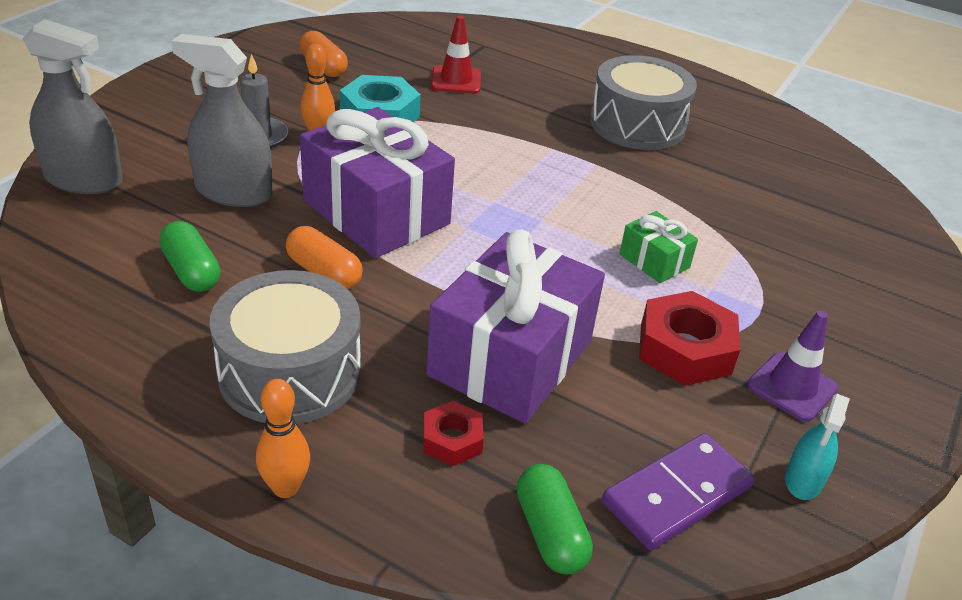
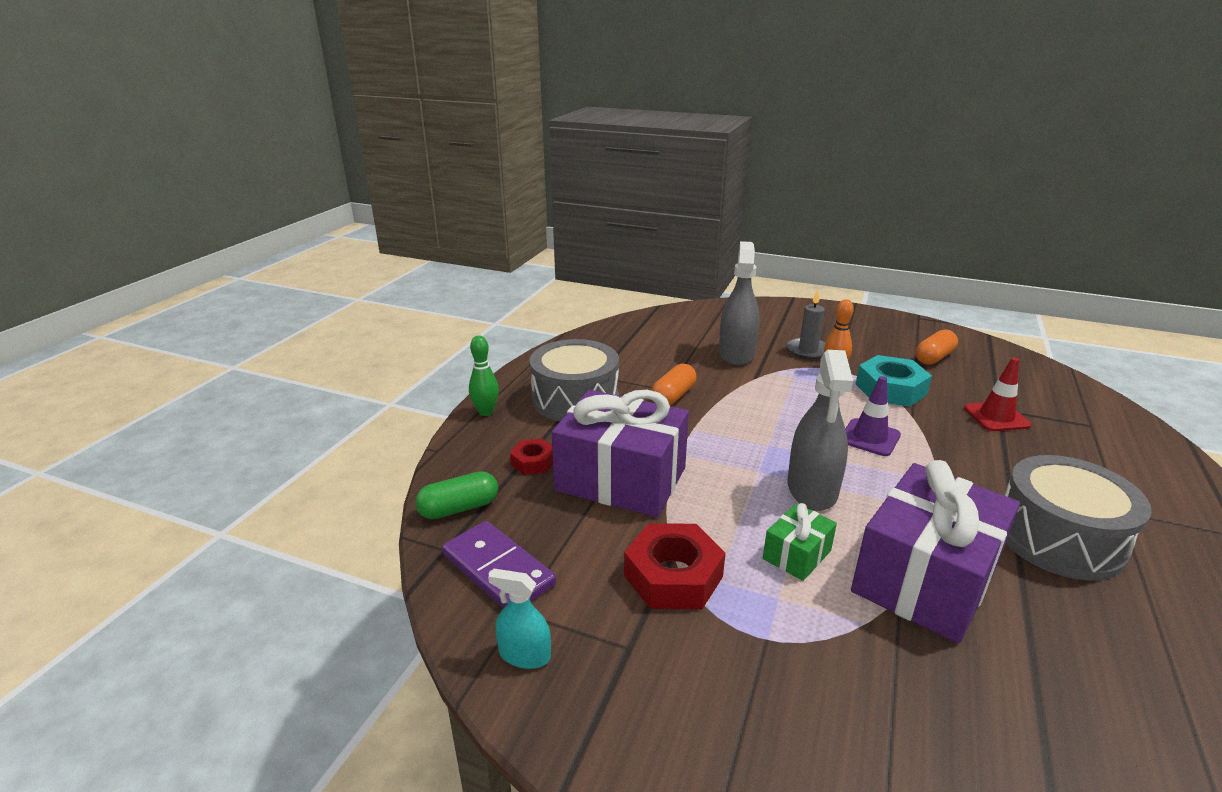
camera: 85 degrees right, 10 degrees down
grey spray bottle [23,19,123,194] -> grey spray bottle moved to [787,350,853,511]
green capsule [159,221,220,292] -> none
orange bowling pin [256,379,310,498] -> green bowling pin [469,336,499,416]
purple gift [300,107,455,258] -> purple gift moved to [851,460,1020,643]
purple traffic cone [747,311,838,422] -> purple traffic cone moved to [845,376,901,456]

